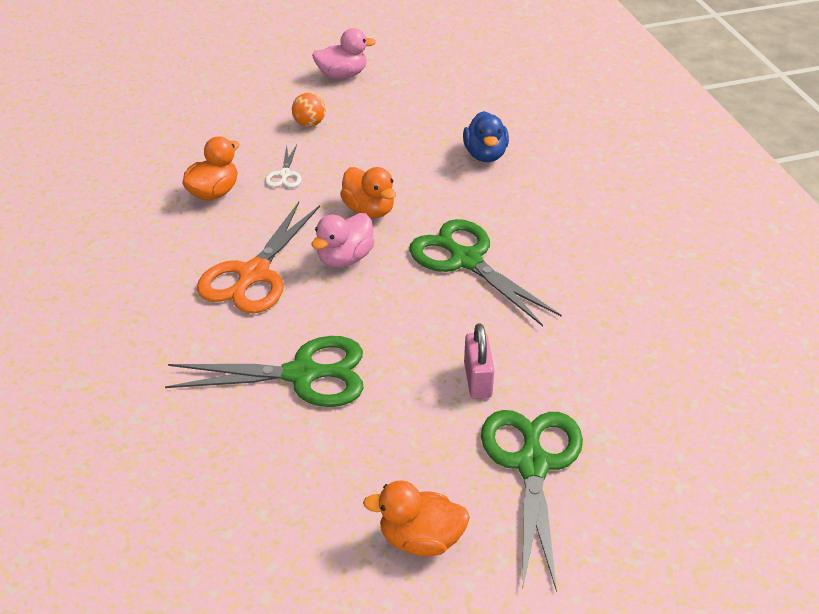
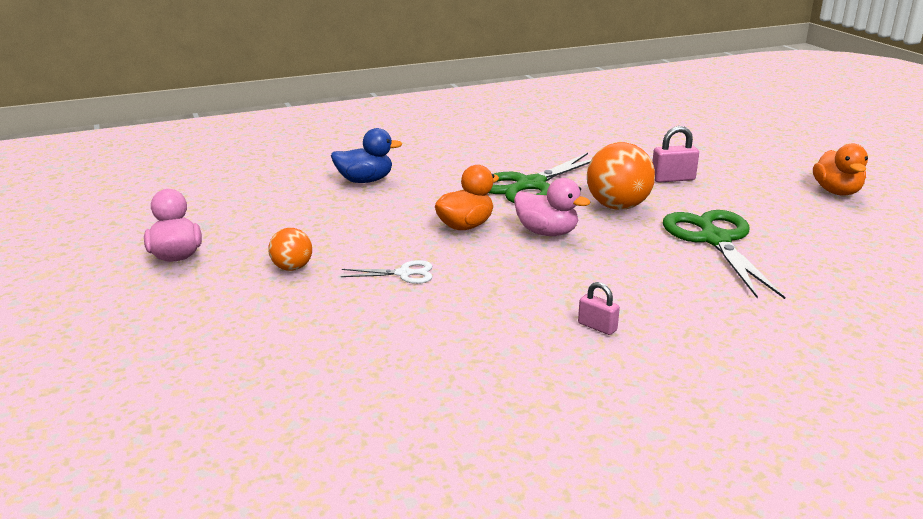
camera: 95 degrees left, 15 degrees down
orange duck [182,136,239,201] -> none
orange scissors [197,202,320,313] -> none
green scissors [481,410,583,592] -> none
none -> pink padlock [578,282,620,335]
none -> orange ball [587,142,655,210]

